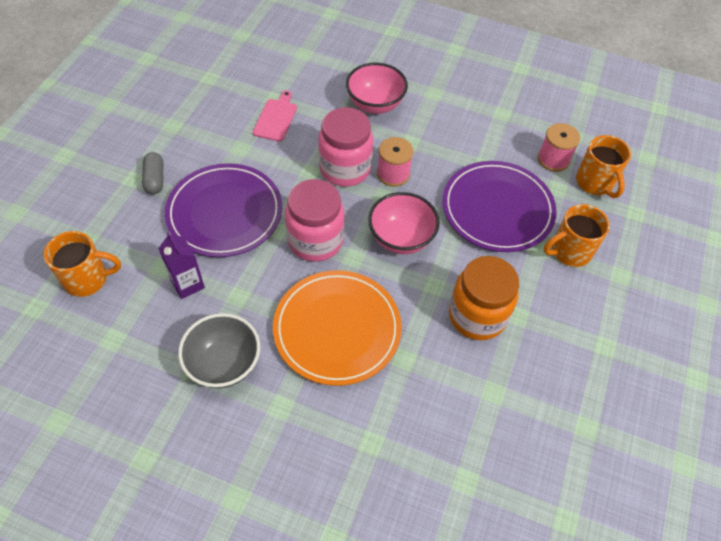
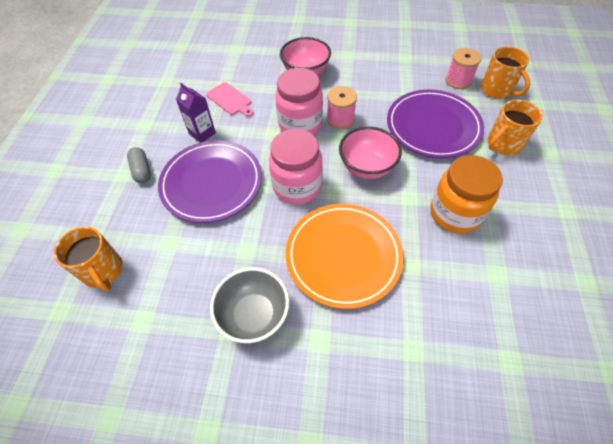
camera: 10 degrees left, 0 degrees up
orange mug [44,231,121,297] -> orange mug turned 75 degrees clockwise [54,227,123,292]
purple carton [158,232,205,299] -> purple carton moved to [176,83,216,143]
pink cutting board [253,90,297,142] -> pink cutting board turned 135 degrees clockwise [206,82,253,117]

